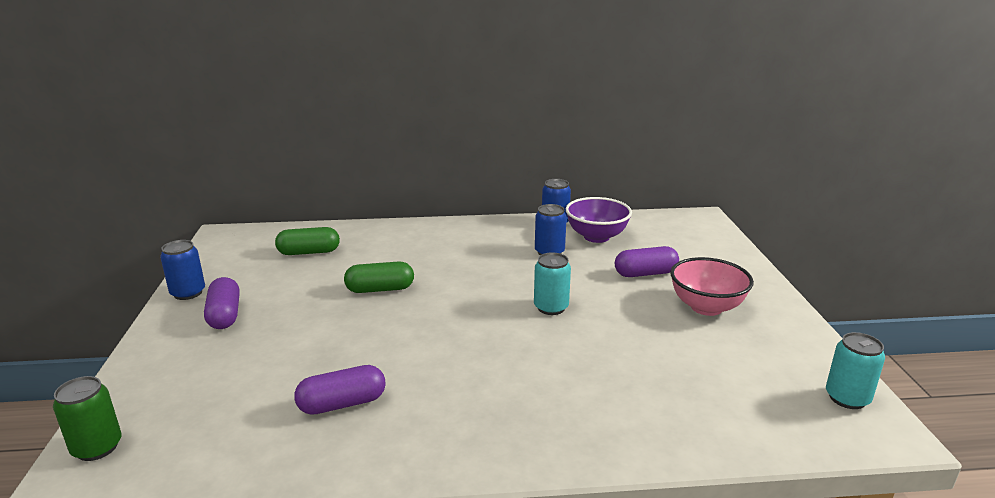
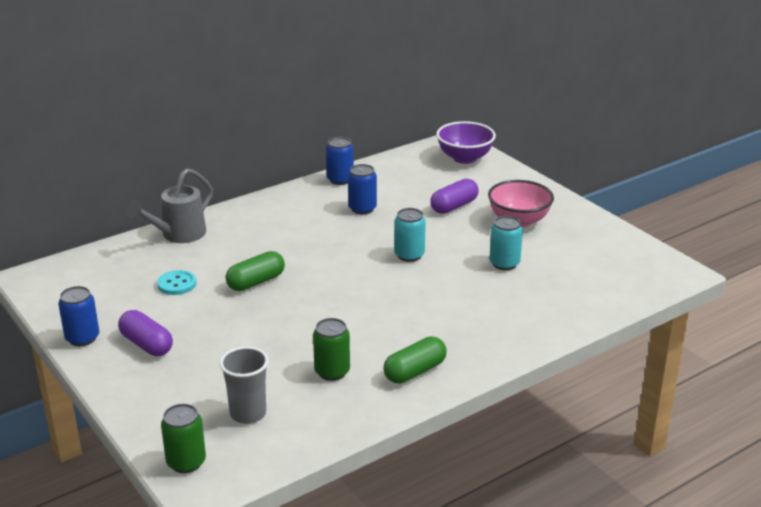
camera: 30 degrees left, 5 degrees up
green capsule [275,227,340,255] -> green capsule moved to [383,336,447,384]
purple capsule [294,365,386,415] -> green can [313,318,350,381]
purple bowl [566,197,632,243] -> purple bowl moved to [436,121,496,164]
turquoise can [826,332,885,409] -> turquoise can moved to [489,216,523,270]
none -> grey watering can [126,168,213,243]
none -> turquoise button [157,270,196,295]
none -> grey cup [220,346,269,424]

